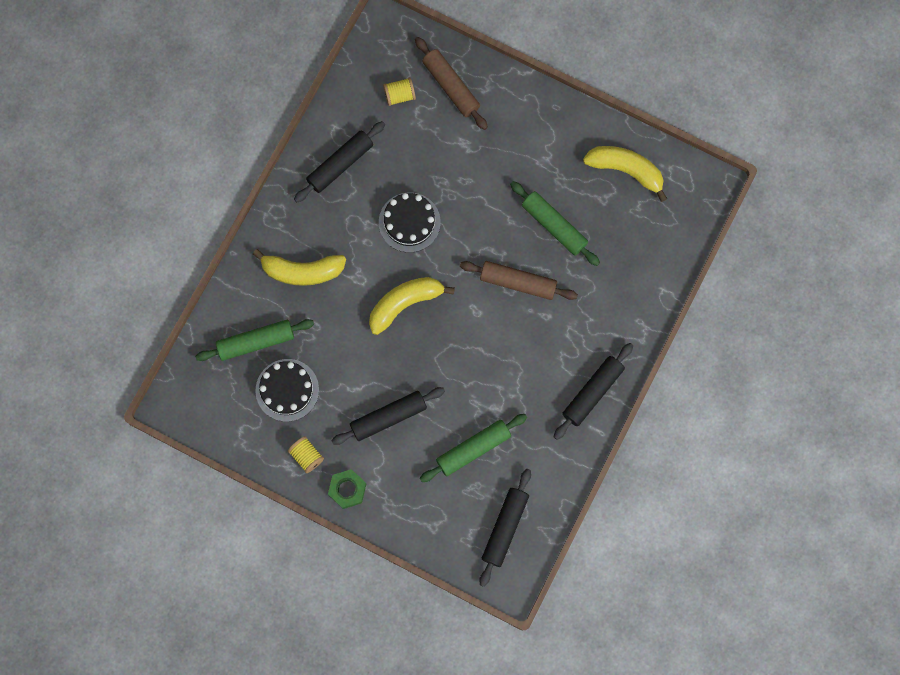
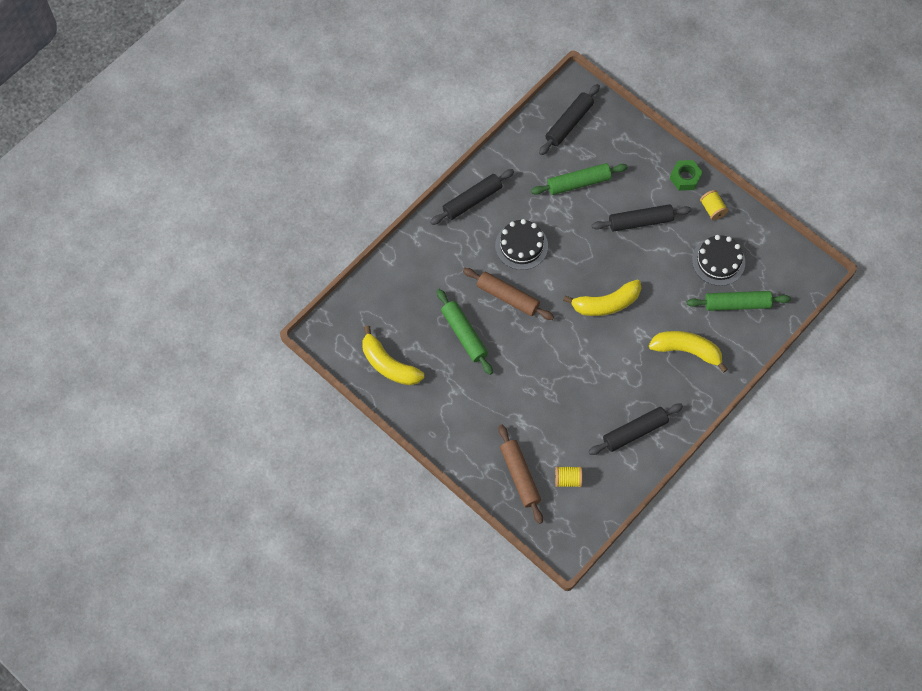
camera: 165 degrees left, 10 degrees down
black cake [379,193,441,253] -> black cake moved to [495,219,548,270]

